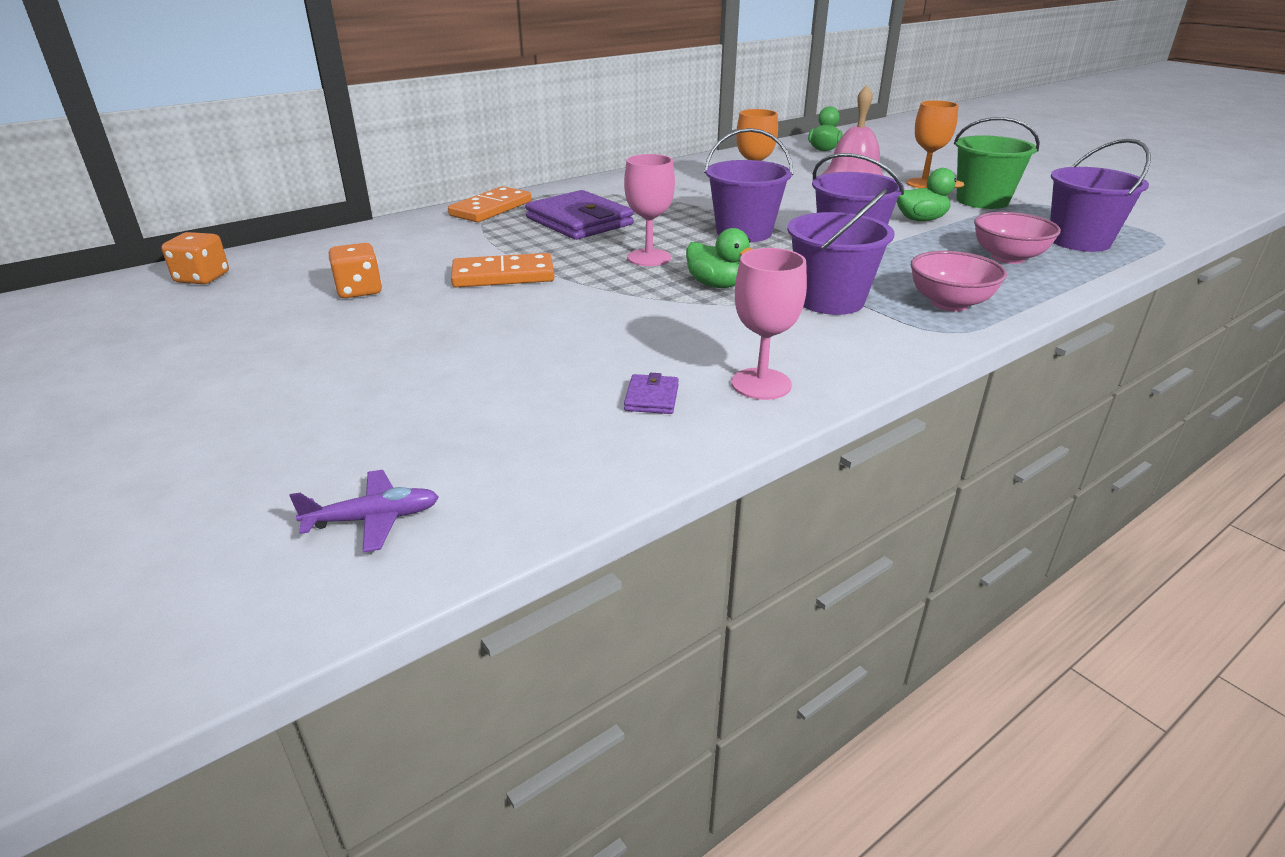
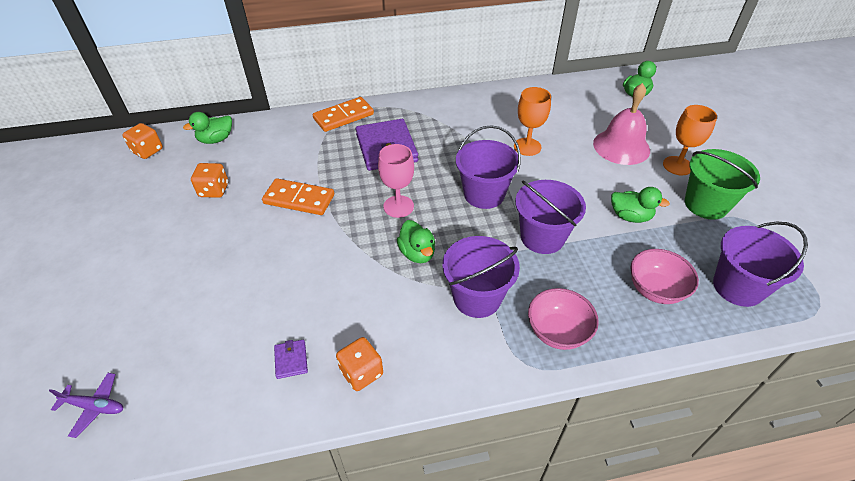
camera: 25 degrees right, 15 degrees up
purple wallet [624,373,679,414] -> purple wallet turned 45 degrees counterclockwise [274,340,308,379]
pink goblet [731,248,807,400] -> orange dice [336,337,383,391]
none -> green duck [183,112,232,144]

